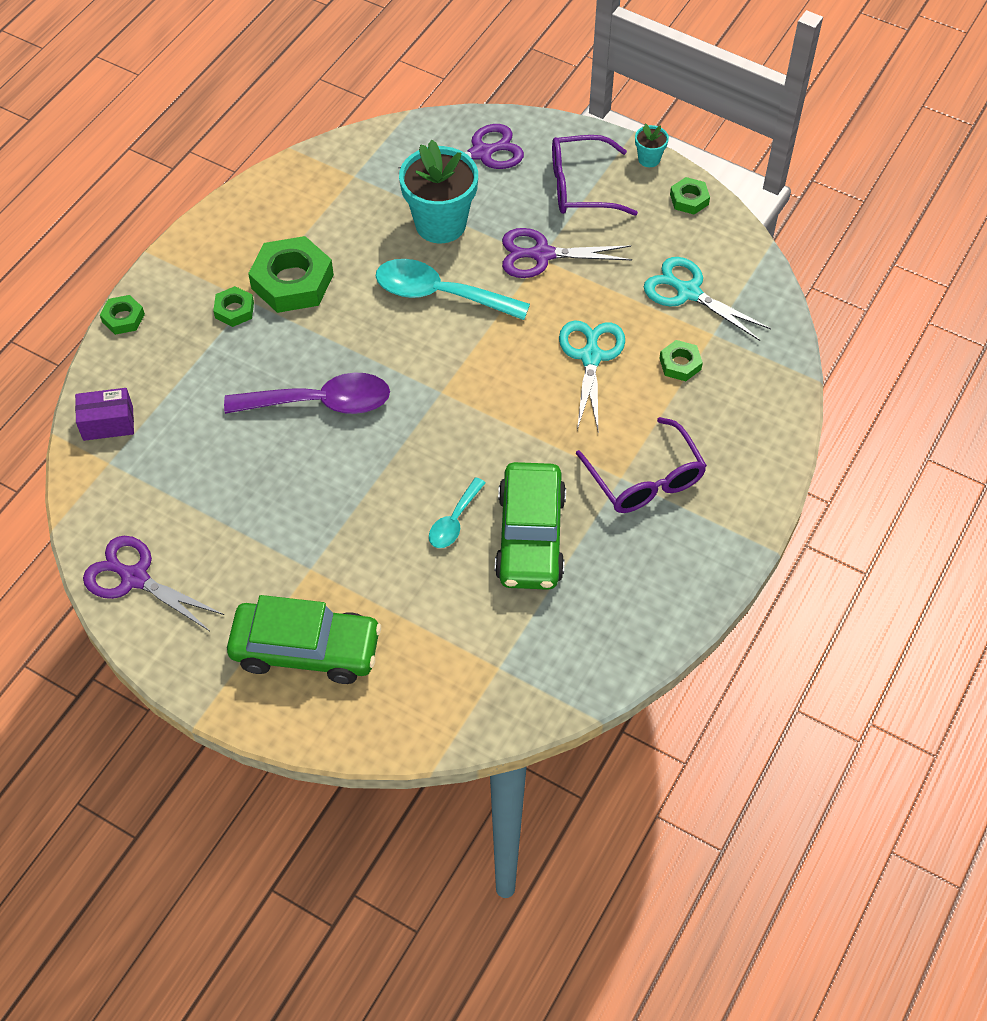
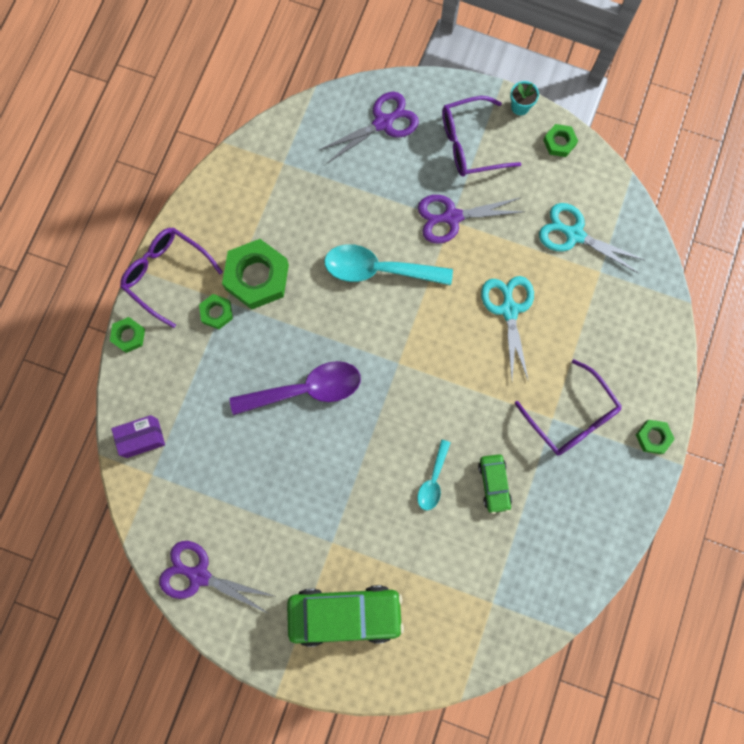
camera: 10 degrees left, 20 degrees up
turquoise flower pot [399,140,478,243] -> none
green car [495,462,566,590] -> green car [478,454,512,514], size x0.52
green nut [659,340,703,381] -> green nut moved to [636,420,675,454]
none -> purple glasses [120,227,223,328]

